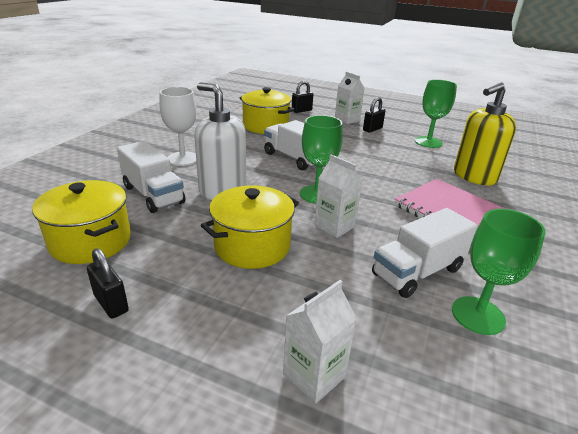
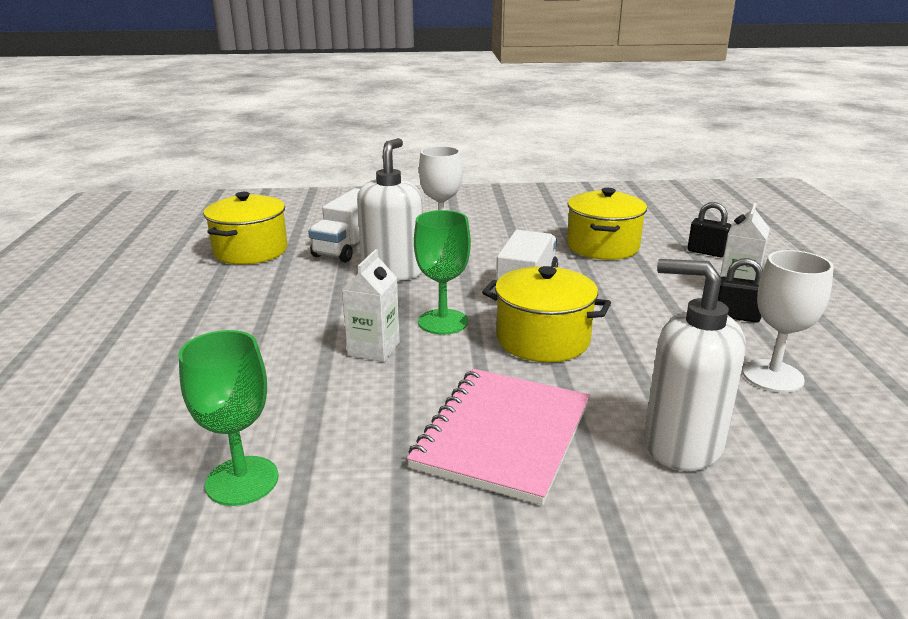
camera: 65 degrees right, 5 degrees down
black padlock [87,248,129,319] -> none
yellow pot [201,185,299,269] -> yellow pot moved to [482,266,611,362]
white carton [283,280,357,404] -> none
white truck [372,208,477,298] -> none
green goblet [415,80,457,148] -> white goblet [743,250,834,393]
yellow soap dispenser [454,82,516,186] -> white soap dispenser [644,259,746,471]

